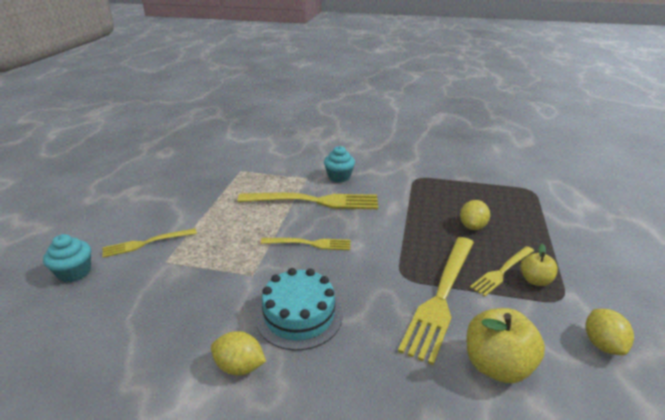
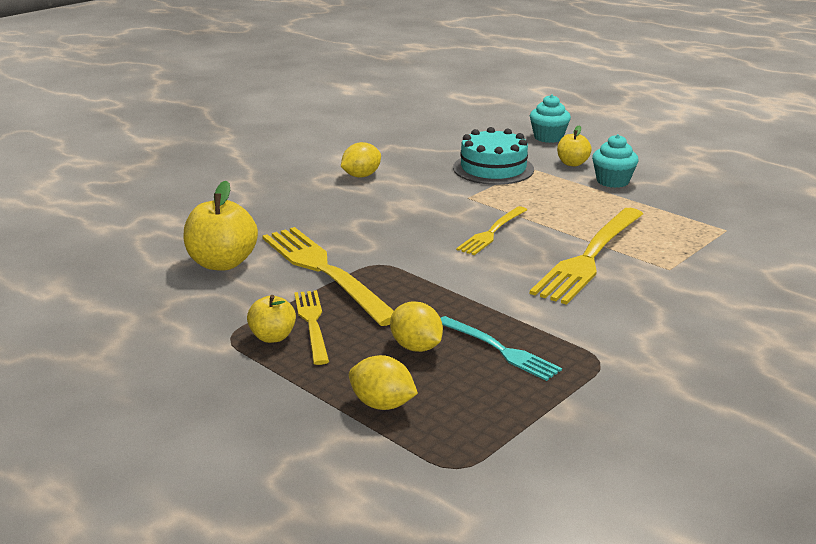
camera: 120 degrees right, 5 degrees down
yellow fork [102,228,197,258] -> yellow apple [557,125,592,166]
turquoise cake [256,268,343,350] -> turquoise cake moved to [453,127,534,185]
turquoise cupcake [324,146,355,182] -> turquoise cupcake moved to [592,134,639,188]
yellow lemon [586,309,634,355] -> yellow lemon moved to [349,355,418,410]
none -> turquoise fork [441,316,562,381]

